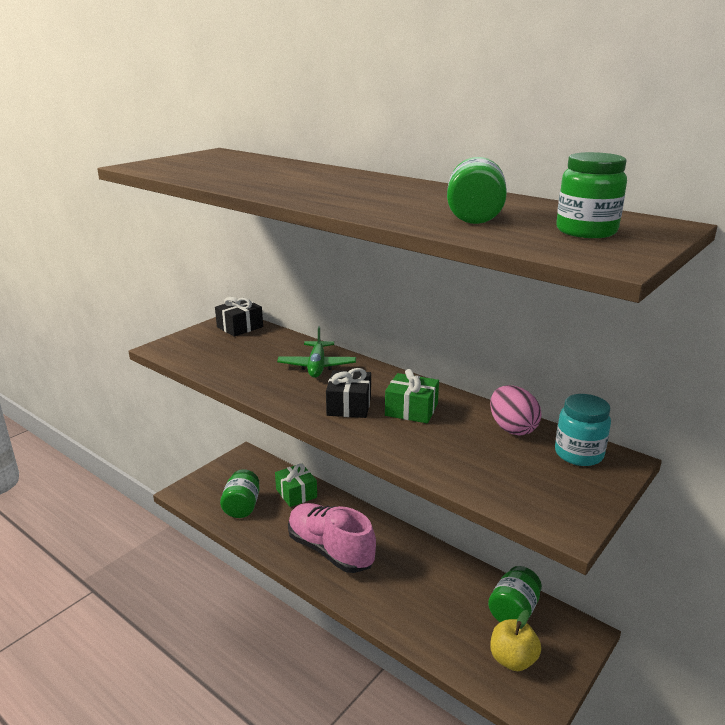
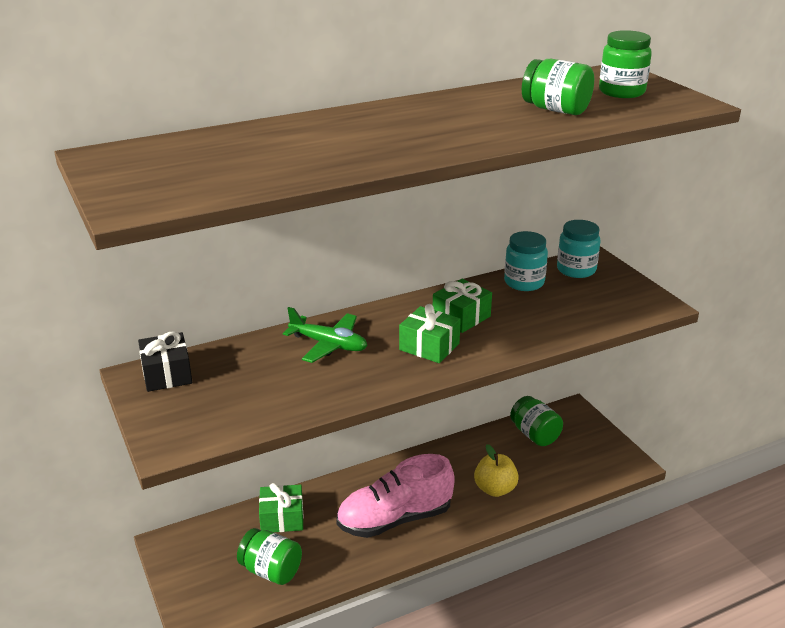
camera: 65 degrees left, 5 degrees up
black gift [326,368,371,418] -> green gift [399,304,461,363]
pink egg [490,385,542,436] -> turquoise jar [504,231,548,291]
yellow apple [490,610,541,671] -> yellow apple moved to [474,444,519,497]

